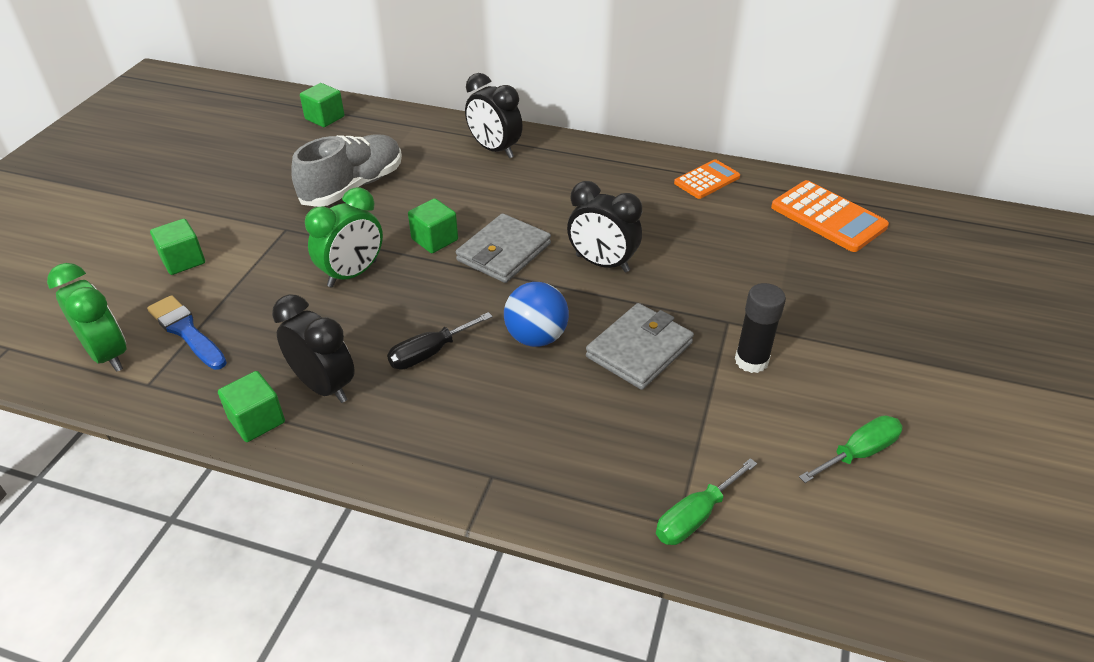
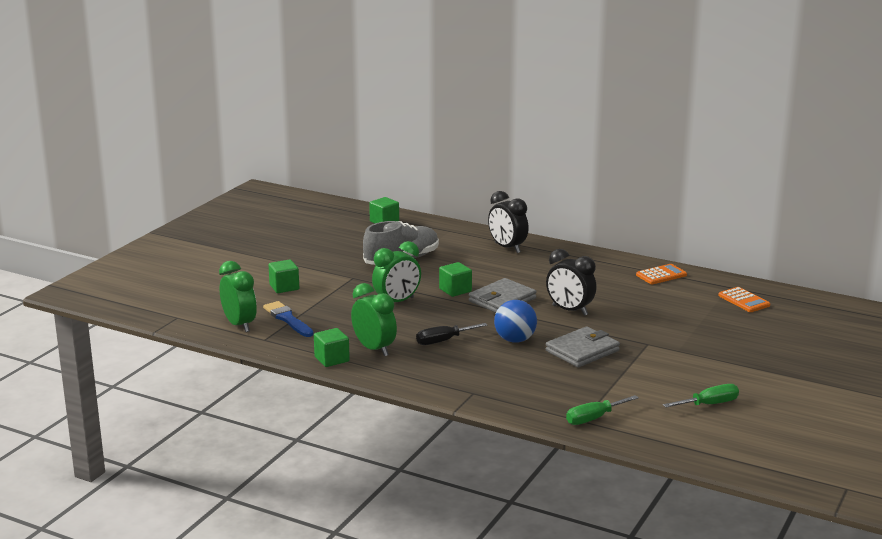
camera: 10 degrees right, 20 degrees down
black clock [272,294,355,403] -> green clock [351,283,397,356]
black glue stick [735,283,786,373] -> none
orange calculator [771,180,889,252] -> orange calculator [718,287,770,312], size x0.63

